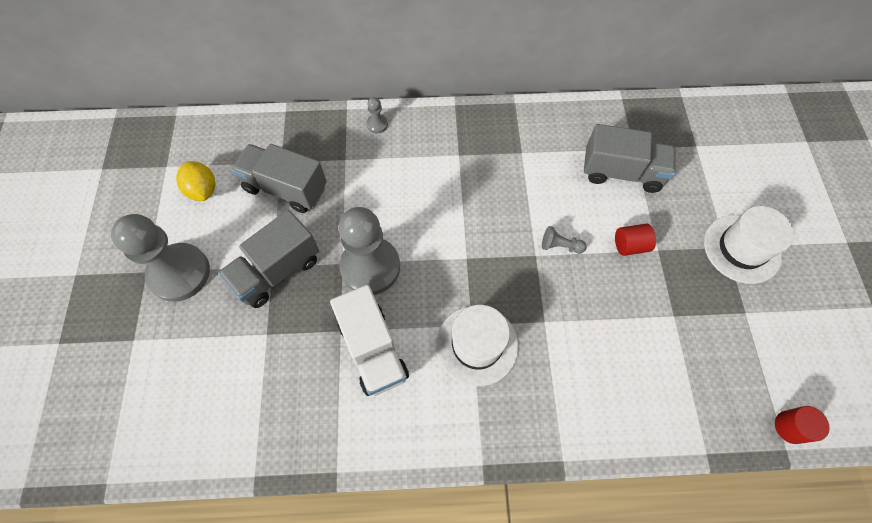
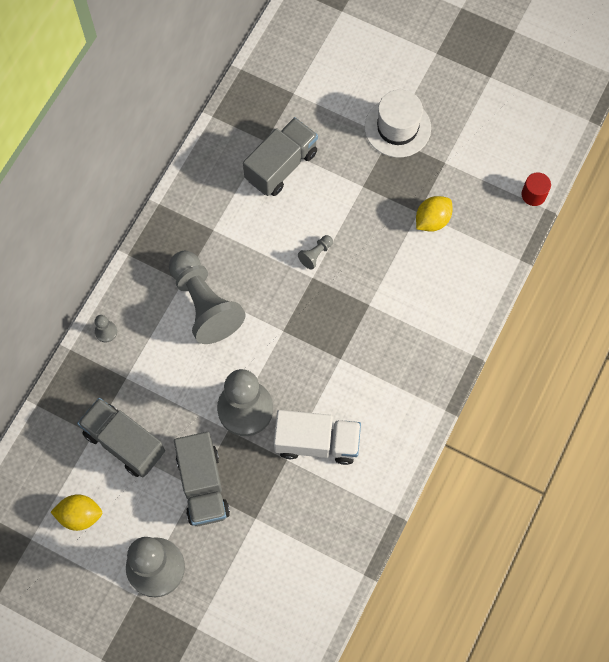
camera: 60 degrees left, 5 degrees up
grey truck [231,144,327,213] -> grey truck turned 75 degrees clockwise [77,398,165,478]
white hat [436,305,519,386] -> none
red cylinder [615,224,656,256] -> none
none -> grey pawn [169,251,246,344]
none -> yellow lemon [416,196,452,232]

